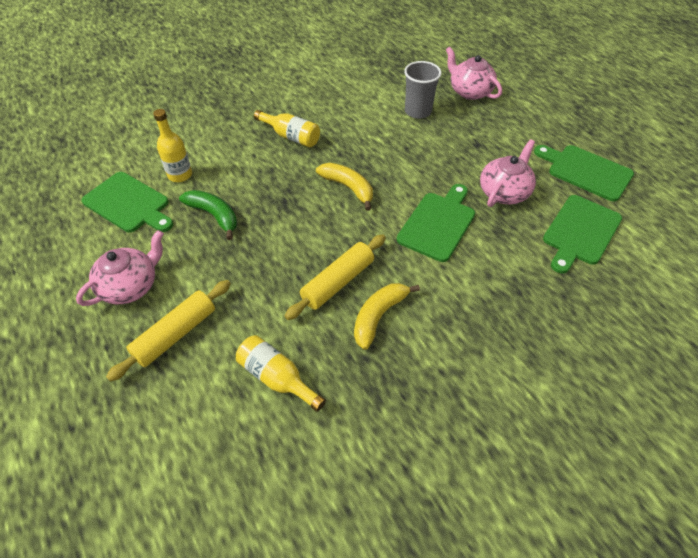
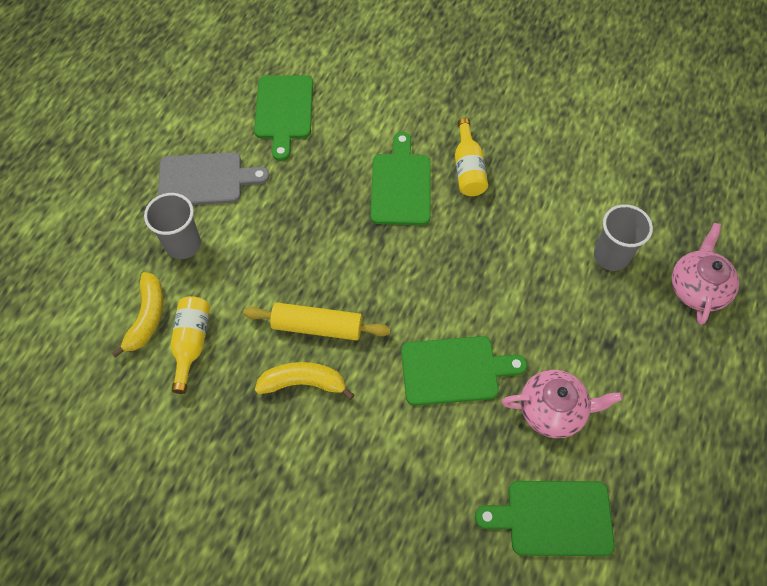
camera: 55 degrees right, 10 degrees up
pink teapot [76,230,164,306] -> grey cutting board [158,152,269,205]
yellow rolling pin [106,280,231,382] -> grey cup [144,193,201,259]
yellow bottle [153,109,192,182] -> none
green banana [179,190,237,240] -> none
yellow banana [316,163,373,211] -> yellow banana moved to [112,272,164,358]
green cutting board [534,145,634,202] -> green cutting board moved to [370,132,431,225]

